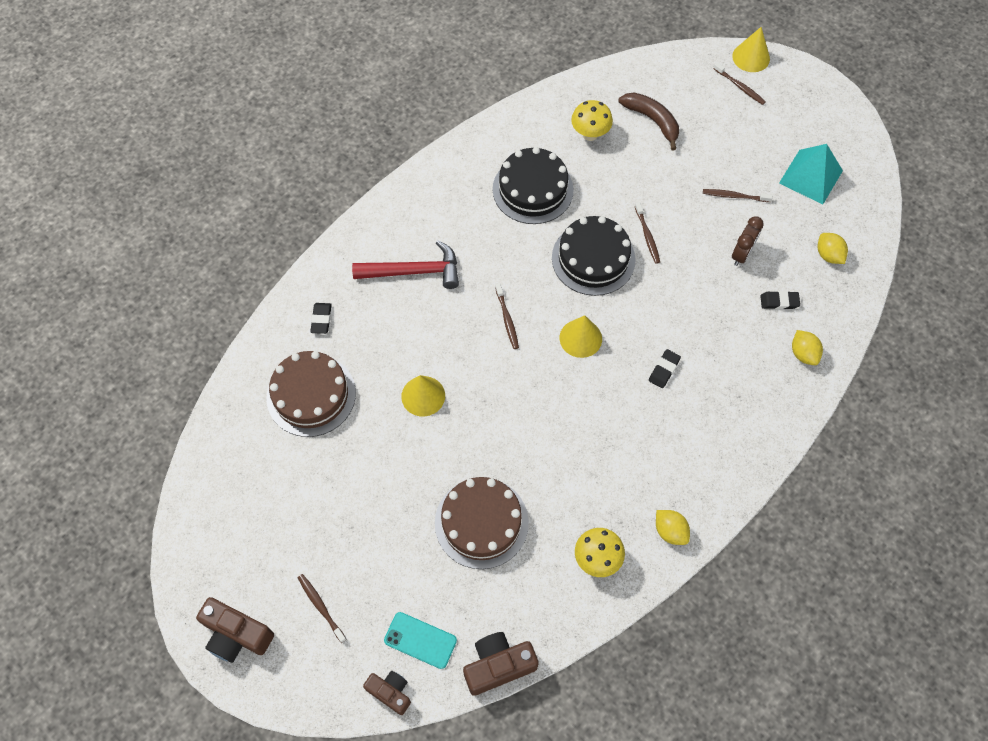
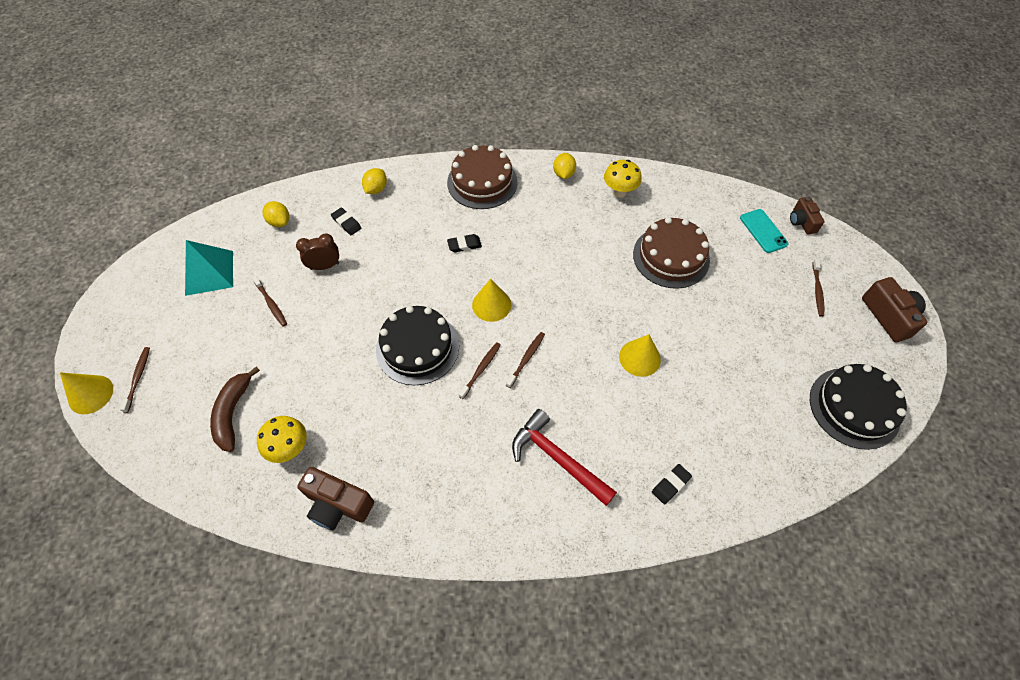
camera: 135 degrees left, 5 degrees down
brown cake [266,351,356,437] -> brown cake moved to [447,145,518,209]
brown camera [463,632,539,696] -> brown camera moved to [297,467,374,530]
black cake [493,147,574,224] -> black cake moved to [810,364,907,450]
brown toothbrush [635,202,660,264] -> brown toothbrush moved to [458,342,501,399]
yellow lemon [818,233,848,264] -> yellow lemon turned 60 degrees counterclockwise [262,201,289,227]

